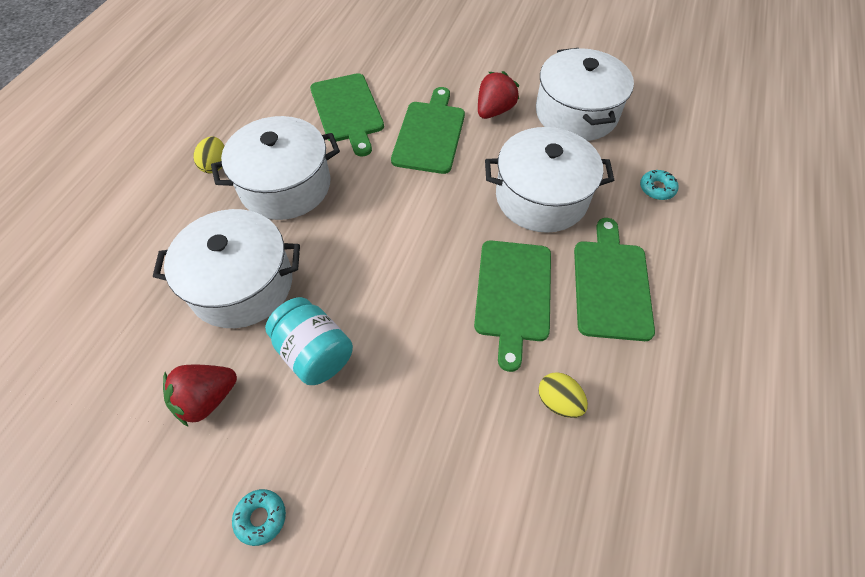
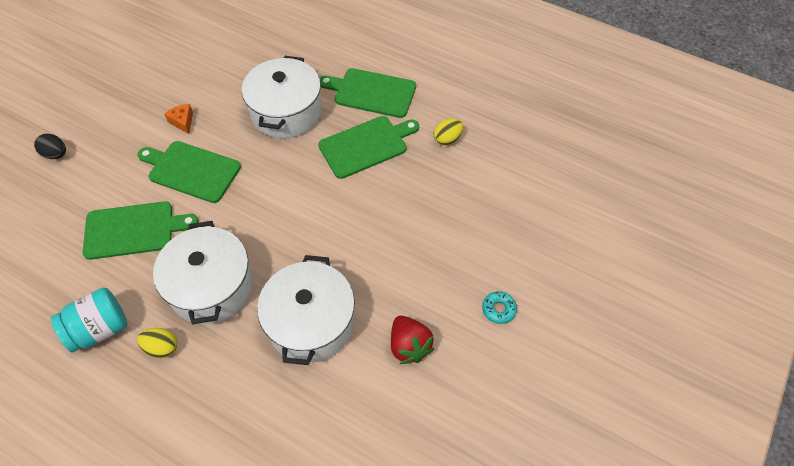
camera: 80 degrees left, 0 degrees up
turquoise jar [265,297,353,385] -> turquoise jar moved to [51,287,127,352]
green cutting board [474,240,551,372] -> green cutting board turned 45 degrees counterclockwise [318,116,419,179]
red strawberry [478,71,519,119] -> orange cheese [164,104,193,134]
white pot [536,48,634,141] -> none
turquoise donut [640,170,679,200] -> none
none -> black egg [34,134,66,159]

